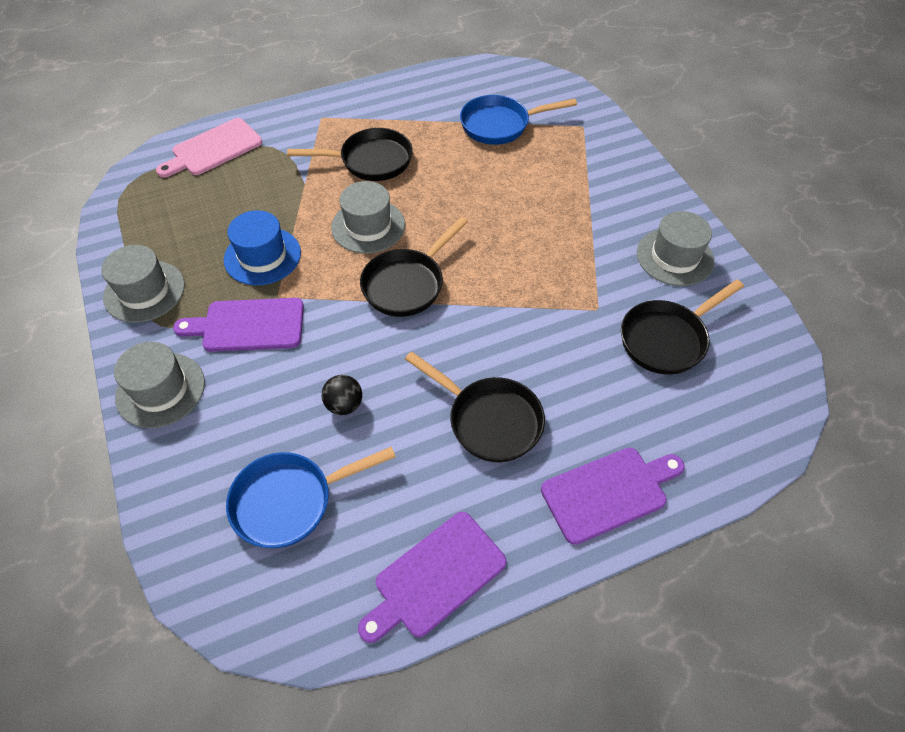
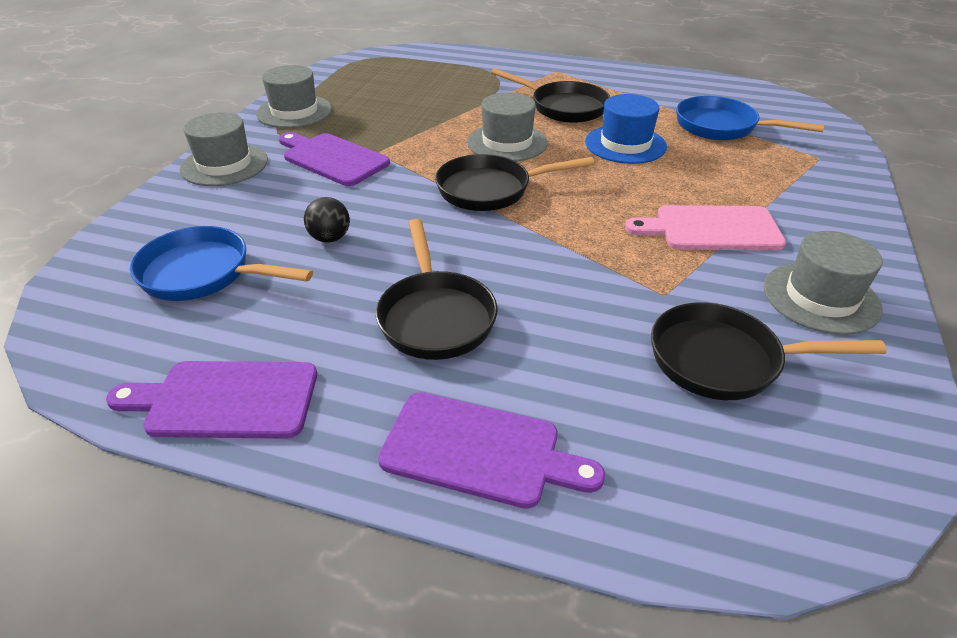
camera: 40 degrees right, 15 degrees down
pink cutting board [156,118,262,178] -> pink cutting board moved to [625,205,786,250]
blue hat [224,210,301,285] -> blue hat moved to [585,94,667,164]

